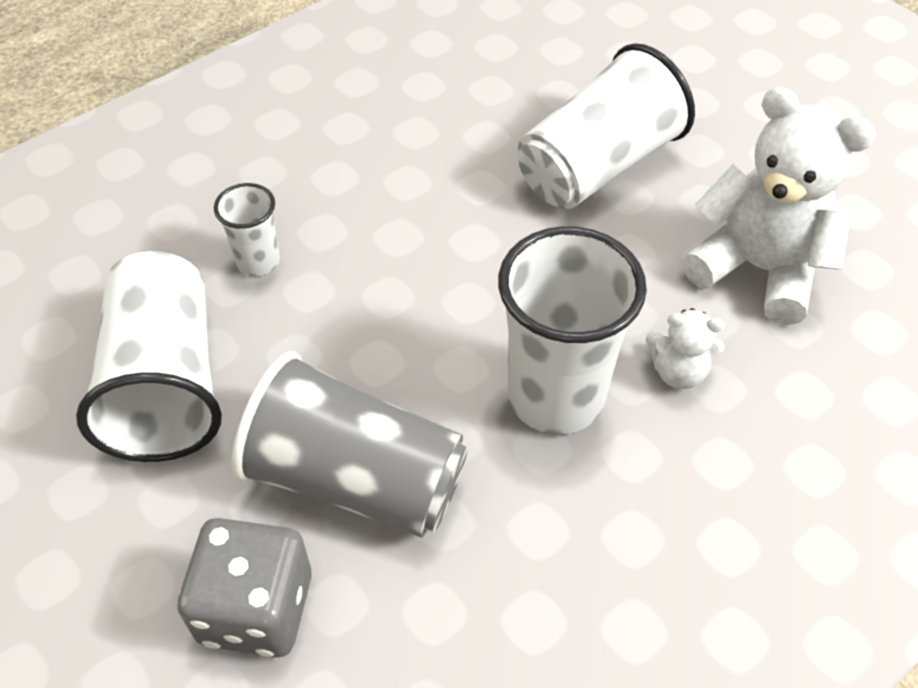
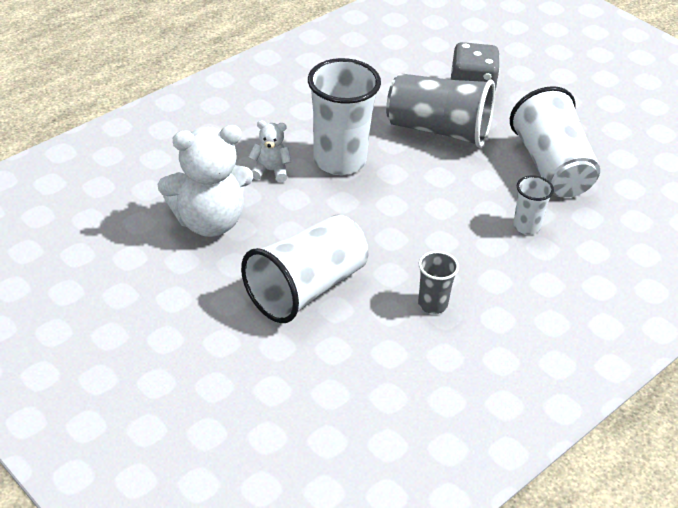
camera: 175 degrees right, 10 degrees down
white teddy bear [682,87,876,325] -> white teddy bear turned 45 degrees counterclockwise [158,125,253,237]
none -> grey cup [418,251,459,314]

